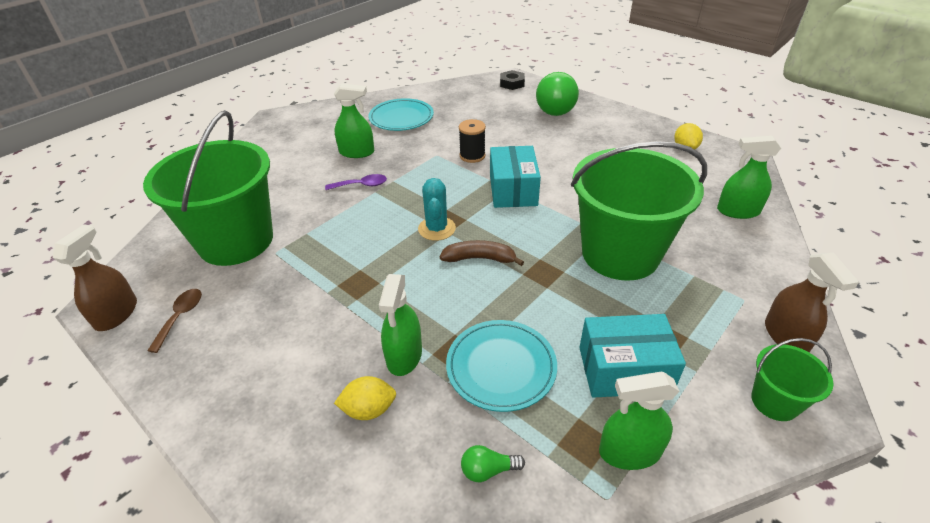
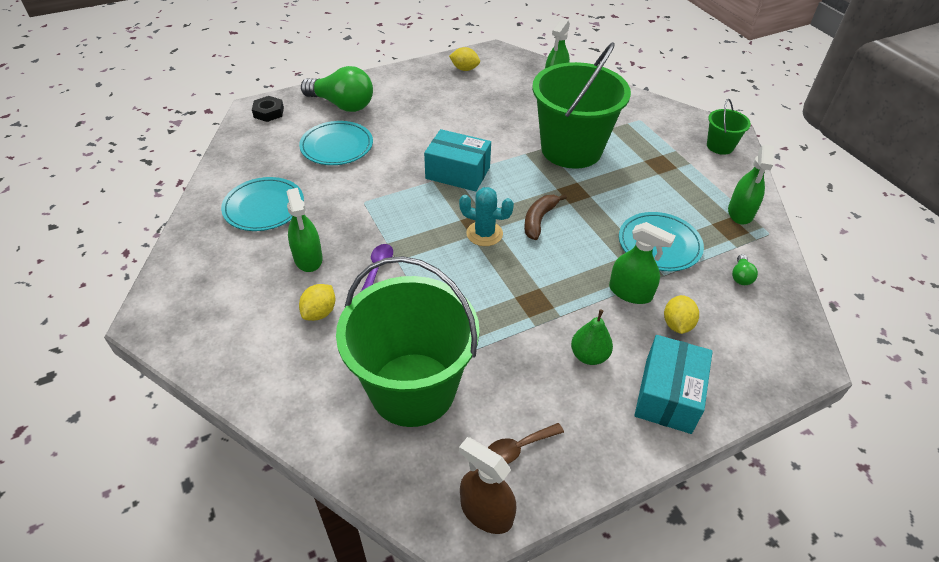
camera: 70 degrees left, 5 degrees up
brown spoon [147,289,202,353] -> brown spoon turned 60 degrees counterclockwise [488,423,564,464]
green spray bottle [334,83,374,158] -> green spray bottle turned 135 degrees clockwise [287,188,323,272]
black spool [459,119,486,163] -> none
turquoise box [579,314,686,398] -> turquoise box moved to [634,335,713,434]
brown spray bottle [765,252,859,352] -> none
none -> turquoise plate [299,121,373,165]
none -> yellow lemon [299,284,335,321]
none -> green pear [571,309,613,365]

